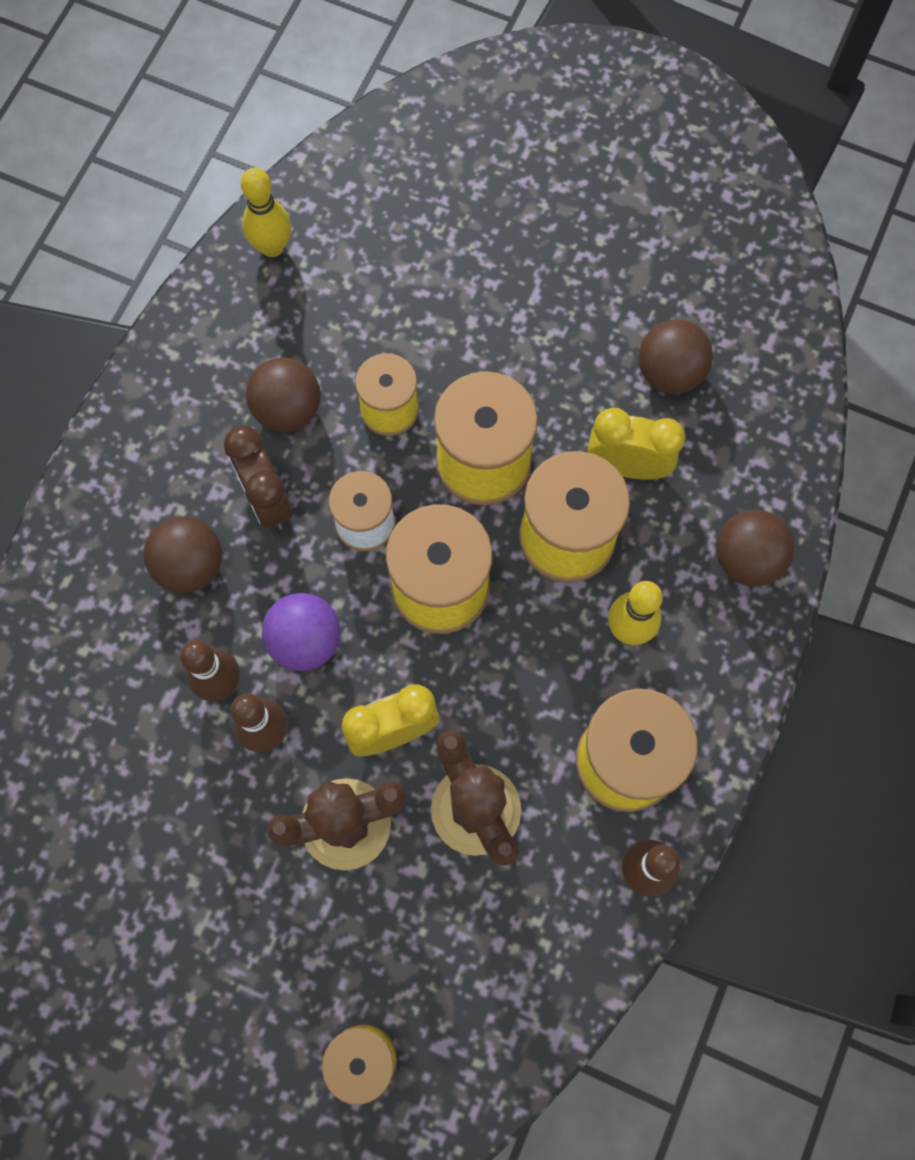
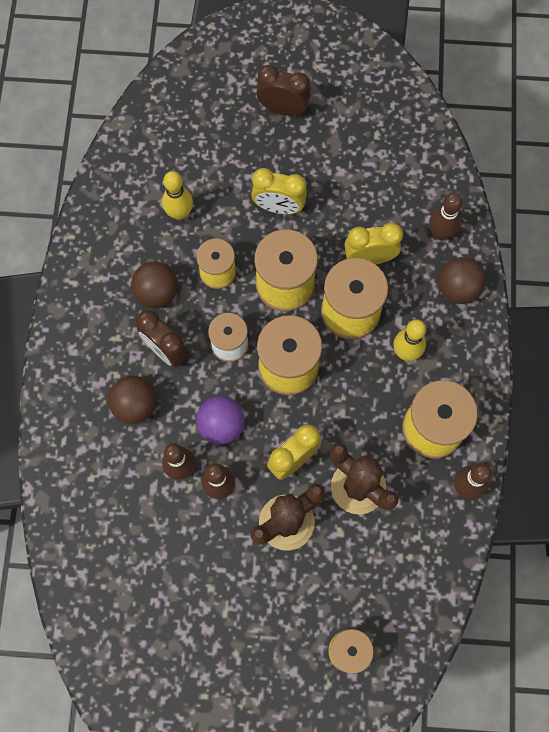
camera: 20 degrees left, 0 degrees up
yellow bowling pin [241,168,291,257] -> yellow bowling pin moved to [162,171,193,220]
brown ball [639,319,713,394] -> none
none -> yellow clock [251,168,307,214]
none -> brown clock [257,65,310,116]
none -> brown bowling pin [429,193,463,240]

